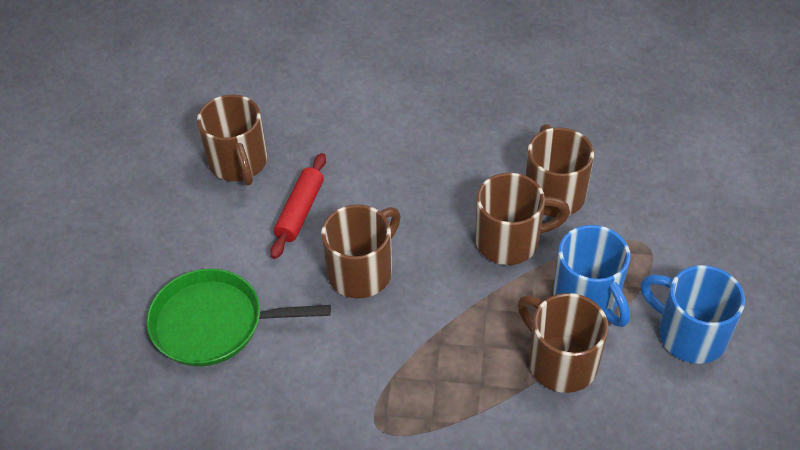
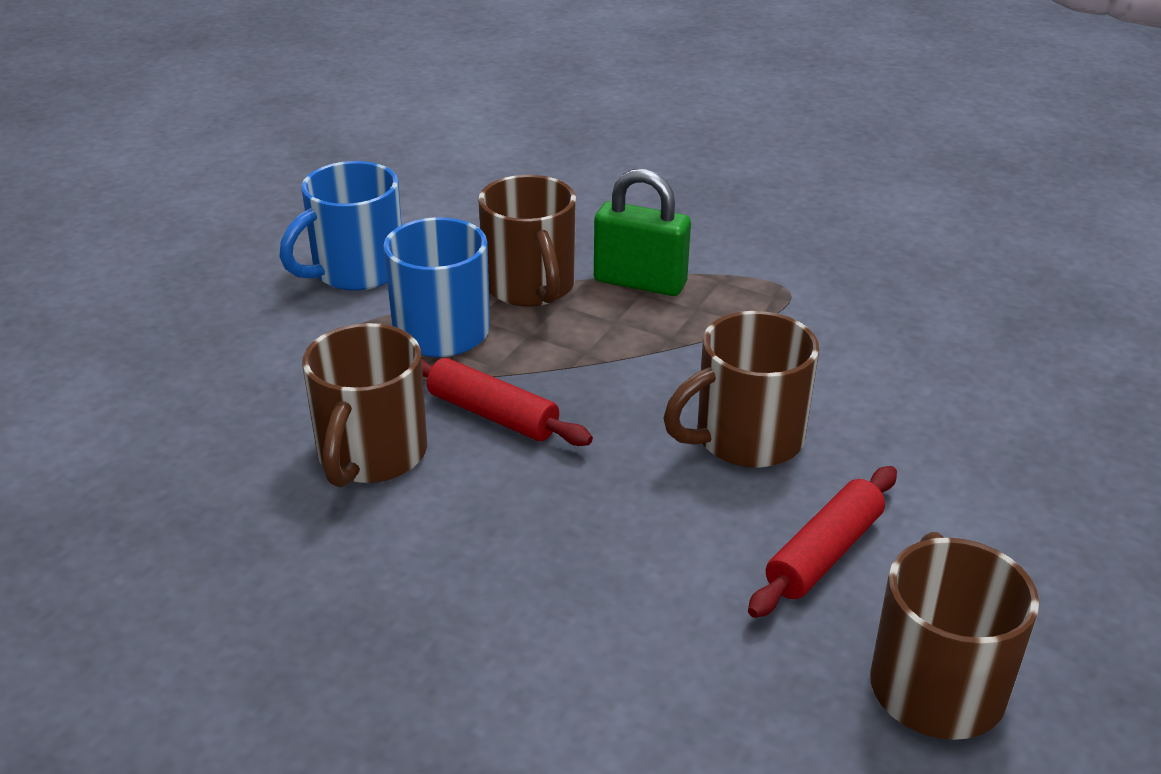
camera: 160 degrees left, 15 degrees down
green pan [147,269,331,366] -> none
brown mug [475,173,570,265] -> red rolling pin [422,358,593,446]
blue mug [640,265,745,364] -> blue mug turned 75 degrees clockwise [280,161,402,291]
none -> green padlock [594,169,691,296]

